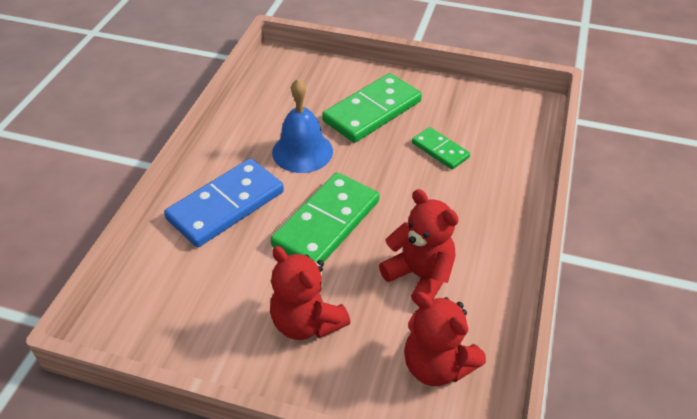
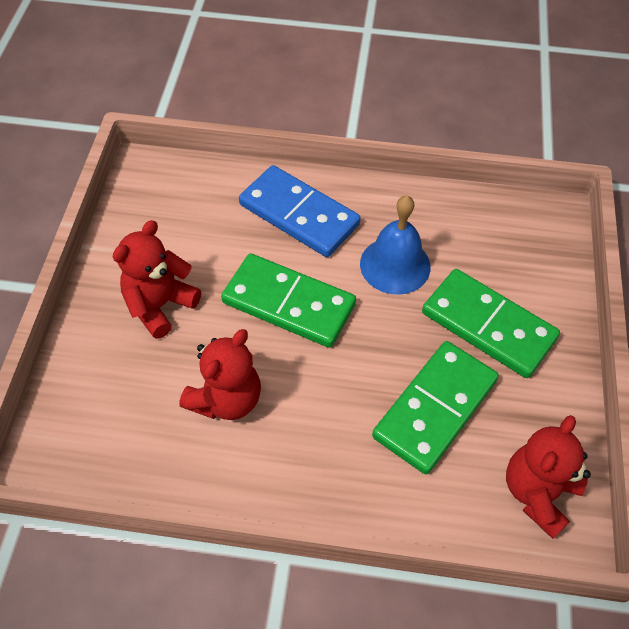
camera: 80 degrees right, 10 degrees up
red teddy bear [404,292,486,386] -> red teddy bear moved to [506,415,591,539]
green domino [412,127,470,170] -> green domino [372,341,499,474], size x1.84

